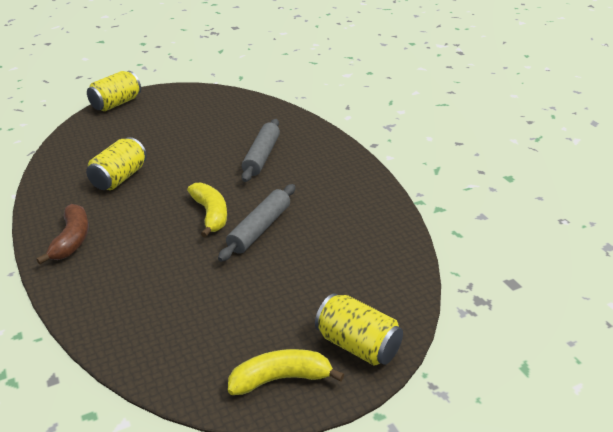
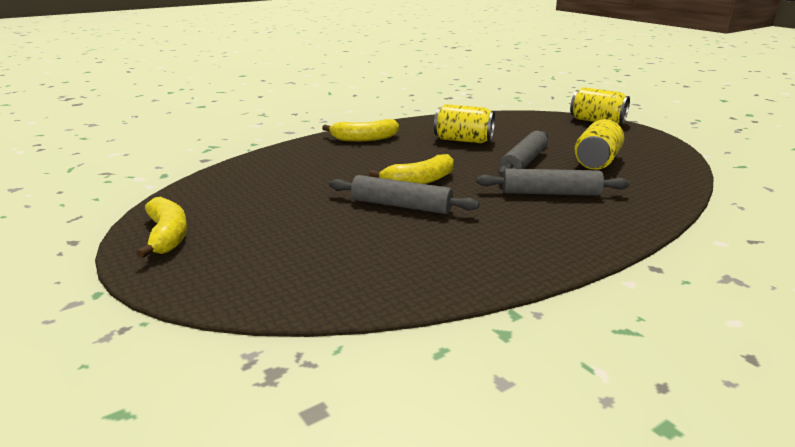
camera: 80 degrees right, 10 degrees down
brown banana [36,204,89,264] -> yellow banana [322,119,399,142]
yellow can [315,293,403,366] -> yellow can moved to [574,119,624,170]
none -> grey rolling pin [498,131,548,177]

